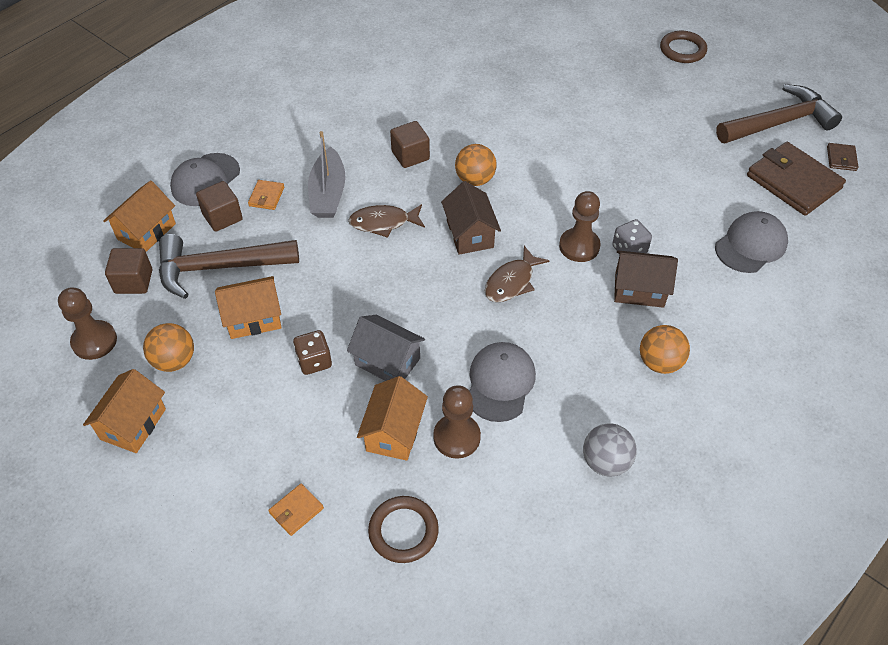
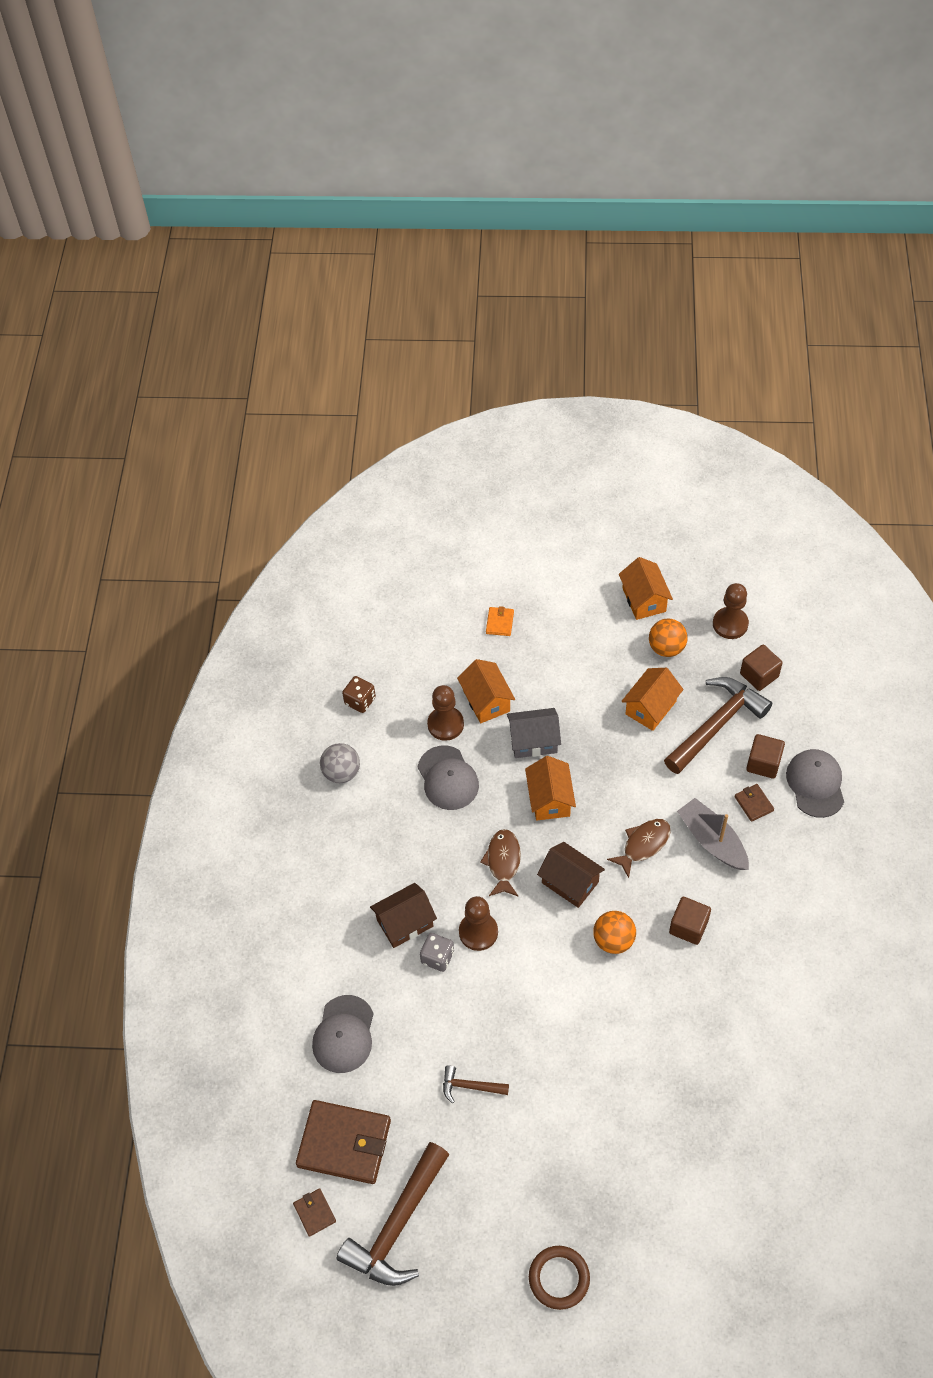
camera: 145 degrees right, 5 degrees up
orange house [103,180,176,252] -> orange house moved to [525,756,576,820]
orange wallet [248,180,284,210] -> brown wallet [734,784,774,822]
brown dice [293,330,332,375] -> brown dice moved to [342,676,376,713]
brown ring [368,496,439,563] -> none
orange ball [640,325,690,374] -> none
none -> brown hammer [443,1065,509,1103]

